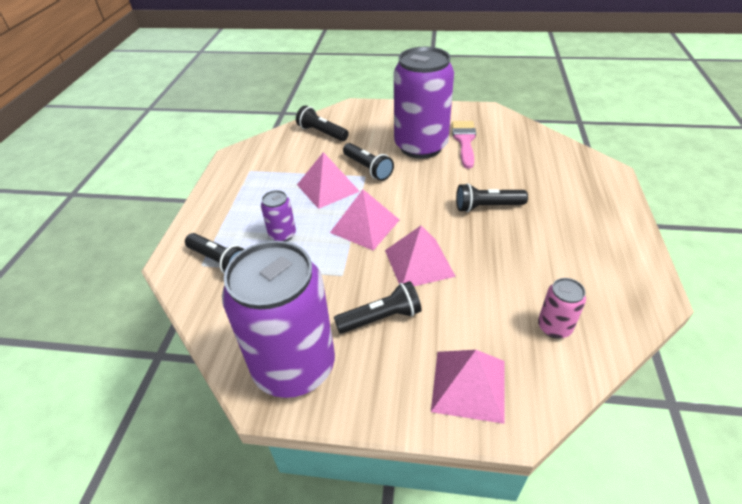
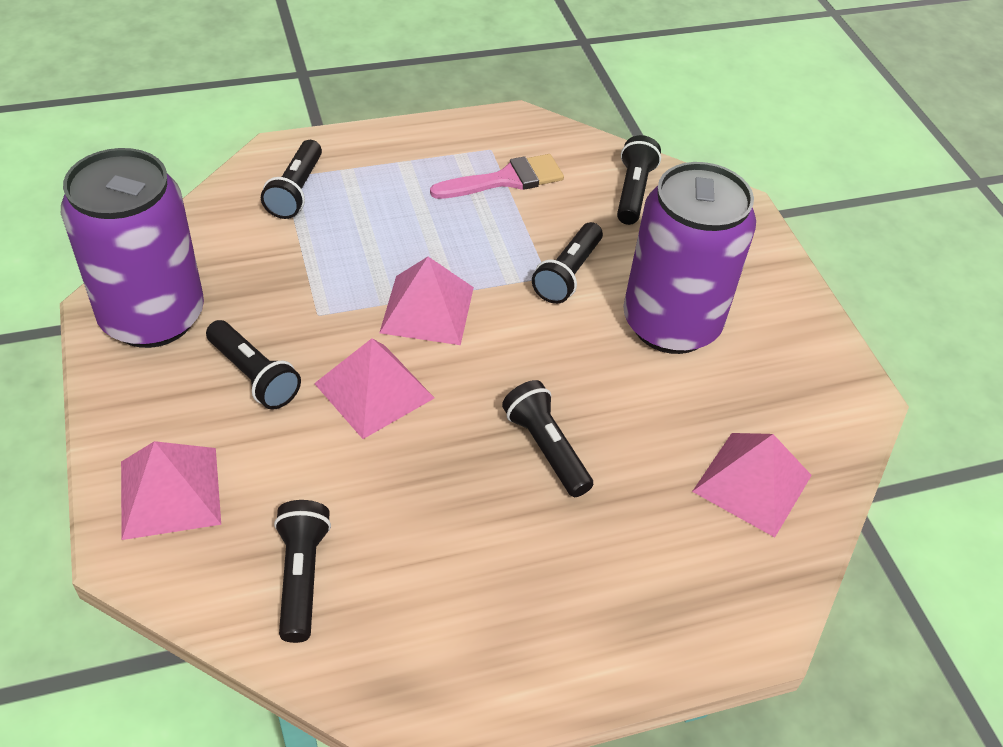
camera: 60 degrees right, 5 degrees up
purple can [261,190,296,241] -> none
pink pyramid [297,152,360,209] -> pink pyramid moved to [692,433,812,537]
pink brush [452,121,476,168] -> pink brush moved to [430,154,564,199]
pink can [538,278,586,338] -> black flashlight [274,500,331,643]

